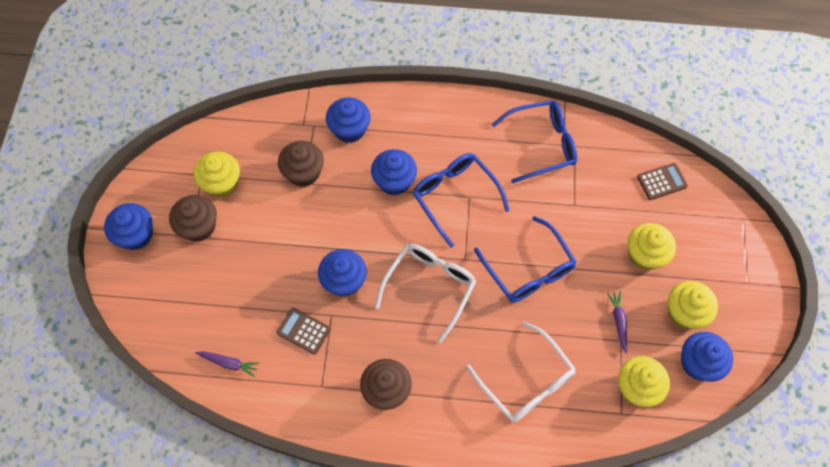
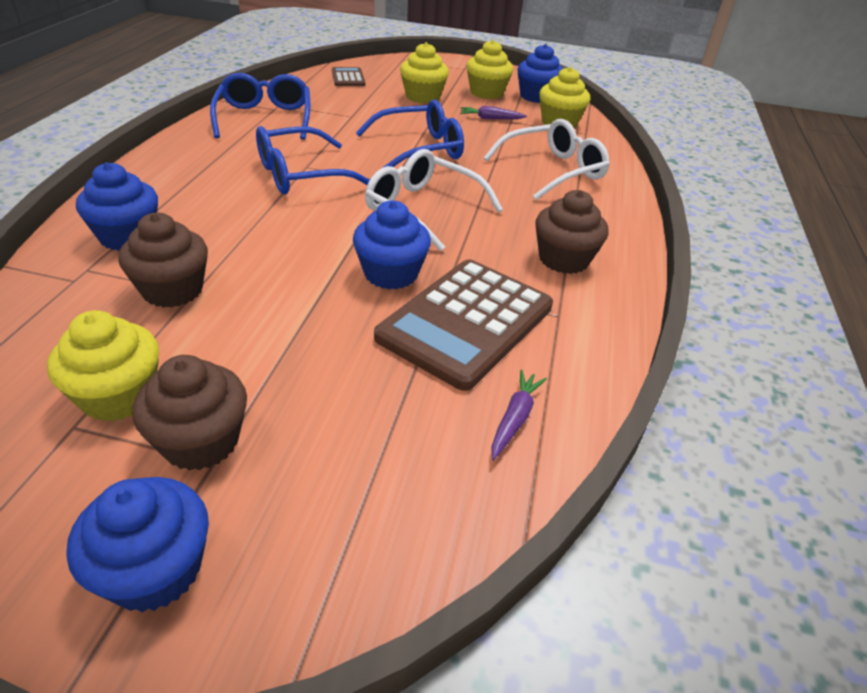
camera: 85 degrees left, 25 degrees down
brown calculator [276,308,331,355] -> brown calculator [374,259,553,391], size x2.13
blue cupcake [371,149,417,195] -> none

